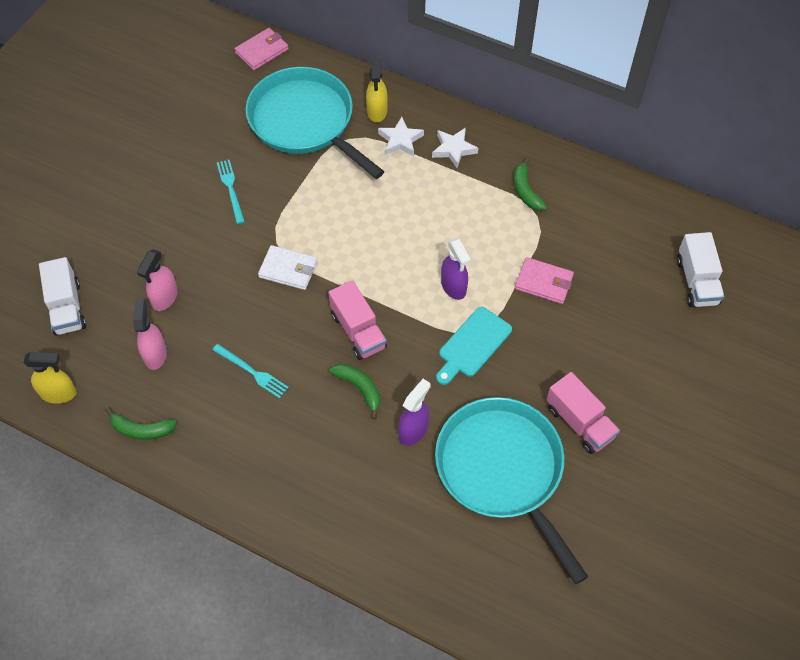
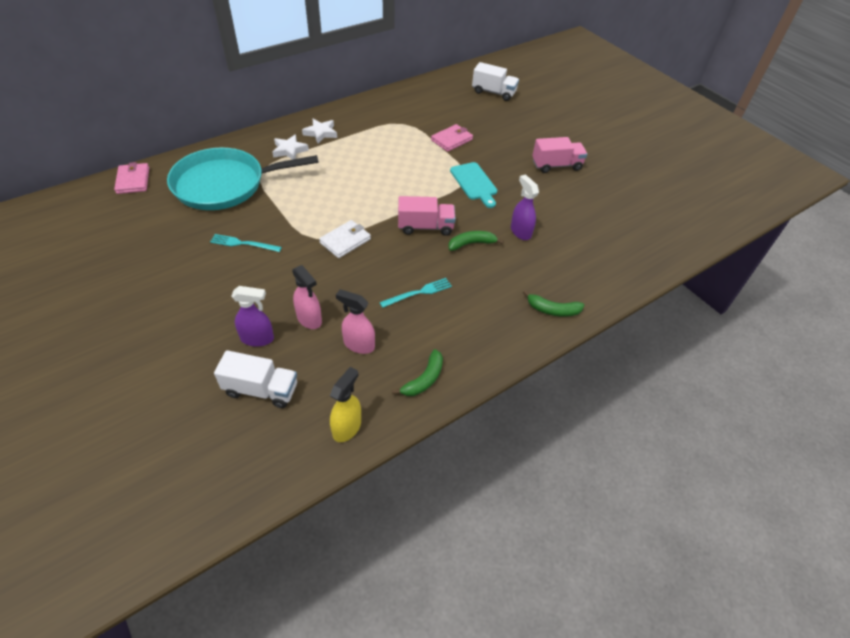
camera: 65 degrees left, 10 degrees down
yellow spray bottle [366,59,388,122] -> none
turquoise pan [435,397,588,584] -> none
purple spray bottle [441,238,471,300] -> purple spray bottle moved to [231,286,274,347]
green banana [514,157,547,211] -> green banana moved to [523,290,584,317]

